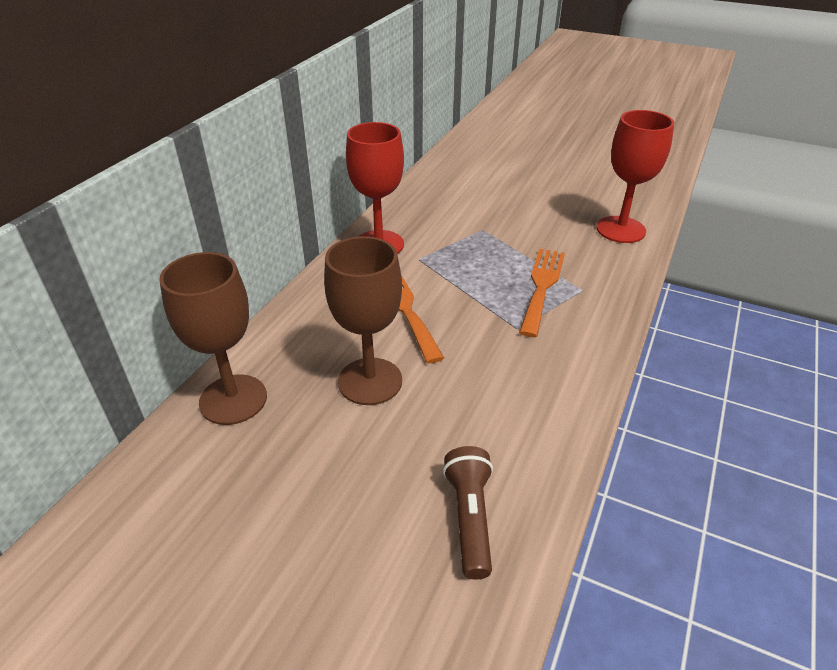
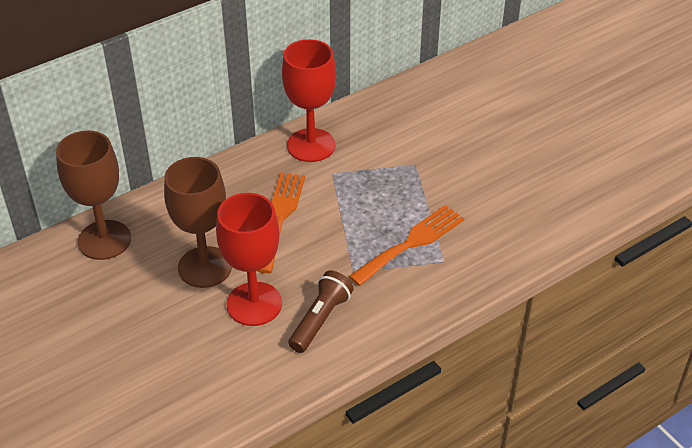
camera: 30 degrees right, 5 degrees up
brown flashlight [443,446,493,580] -> brown flashlight moved to [288,271,354,353]
red goblet [596,110,674,243] -> red goblet moved to [216,193,282,326]

